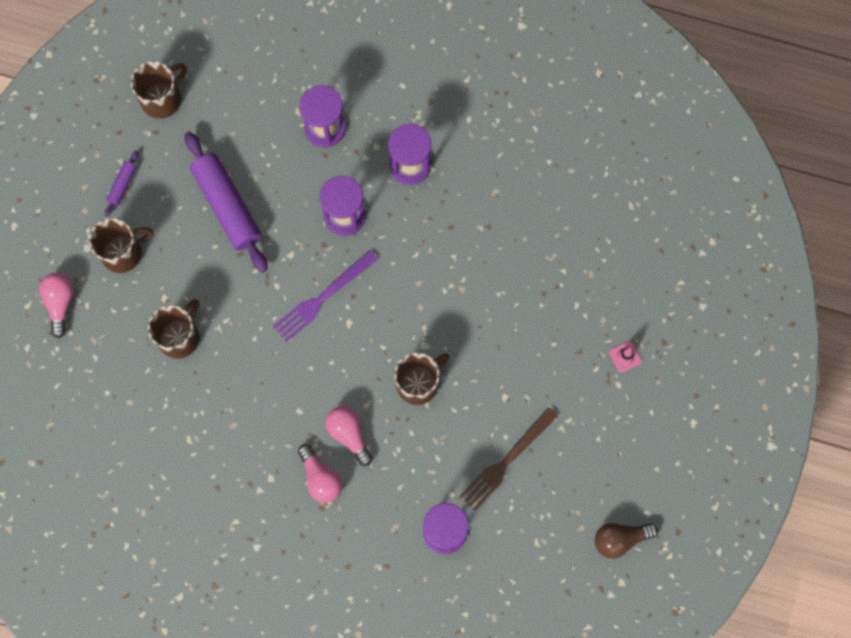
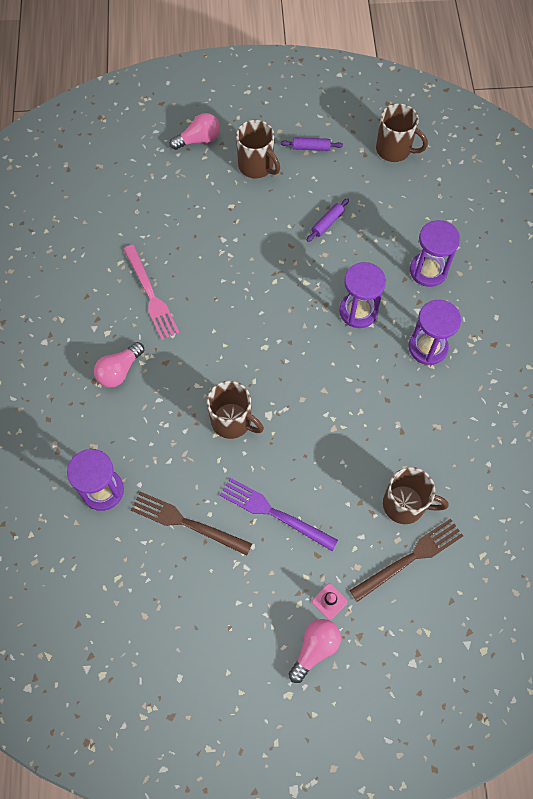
camera: 70 degrees right, 10 degrees down
brown mug [148,299,199,359] -> brown mug moved to [383,467,449,524]
purple rolling pin [184,132,268,273] -> purple rolling pin [306,198,349,242], size x0.45
purple fork [273,250,378,342] -> purple fork moved to [220,478,338,551]
pink light bulb [325,406,373,466] -> pink light bulb moved to [289,619,341,683]
brown light bulb [595,523,658,559] -> none
none -> pink fork [123,245,179,340]
none -> brown fork [349,518,463,602]

